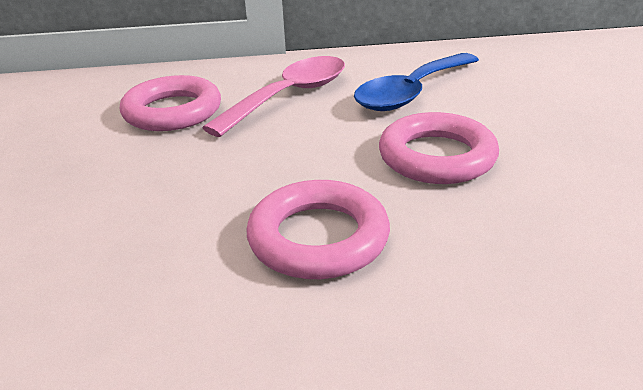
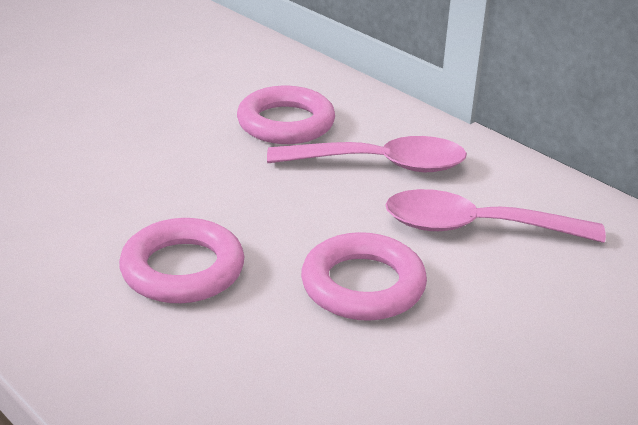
camera: 50 degrees right, 0 degrees up
blue spoon [354,53,479,111] -> pink spoon [385,189,606,243]

